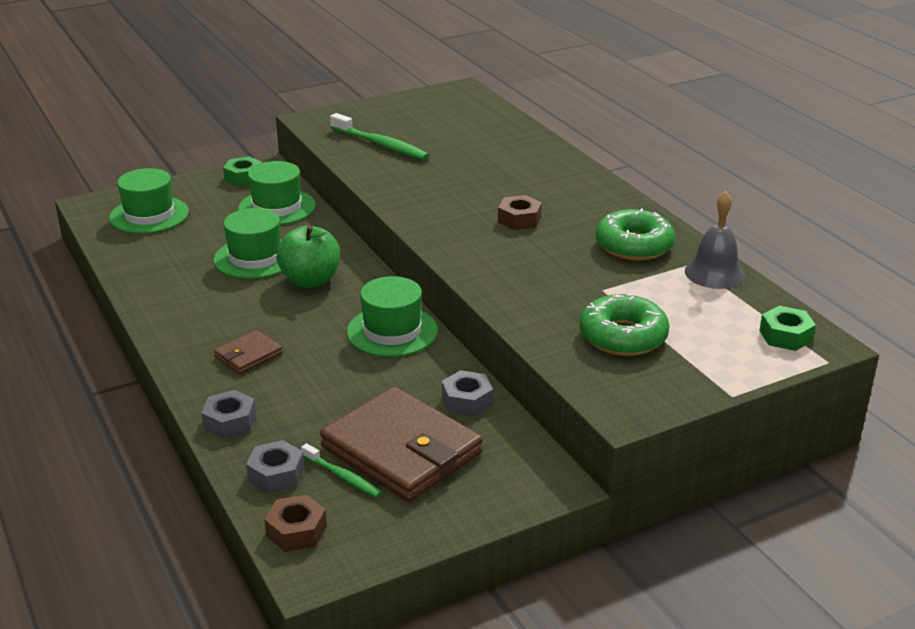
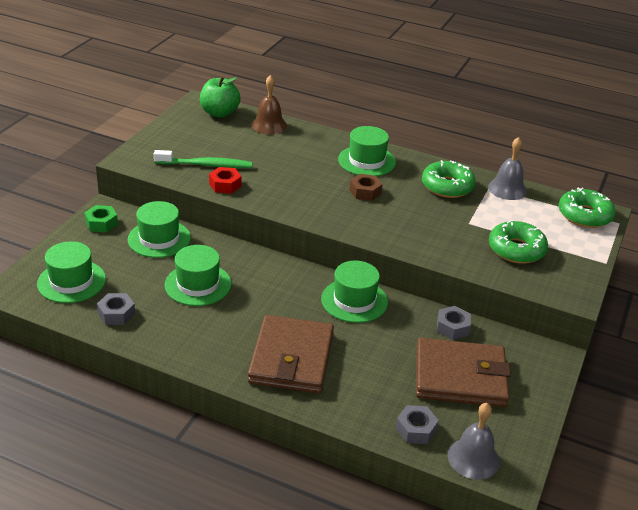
camera: 40 degrees left, 5 degrees up
grey nut [202,390,256,439] -> grey nut moved to [97,293,135,325]
brown wallet [214,330,283,374] -> brown wallet [248,315,334,393], size x2.15
brown nut [264,495,327,552] -> grey bell [448,403,500,479]
green apple [276,226,340,288] -> green apple moved to [200,77,241,118]
green toothbrush [301,443,382,498] -> none
green nut [759,306,816,351] -> green donut [559,187,615,228]
none -> red nut [209,167,242,194]
none -> brown bell [251,75,287,134]
none -> green hat [338,126,396,176]

